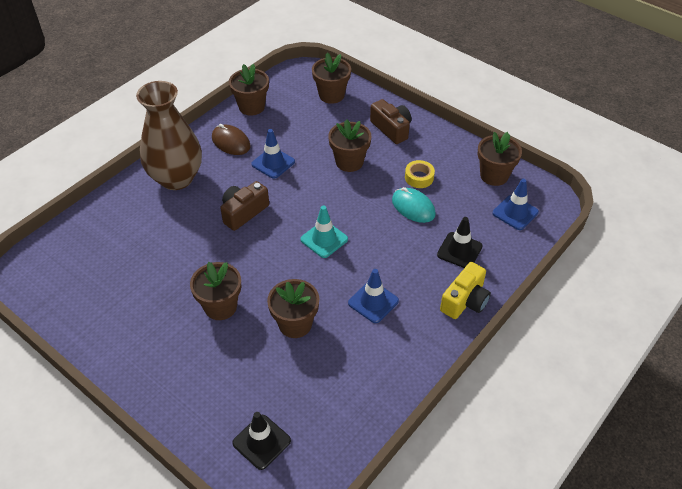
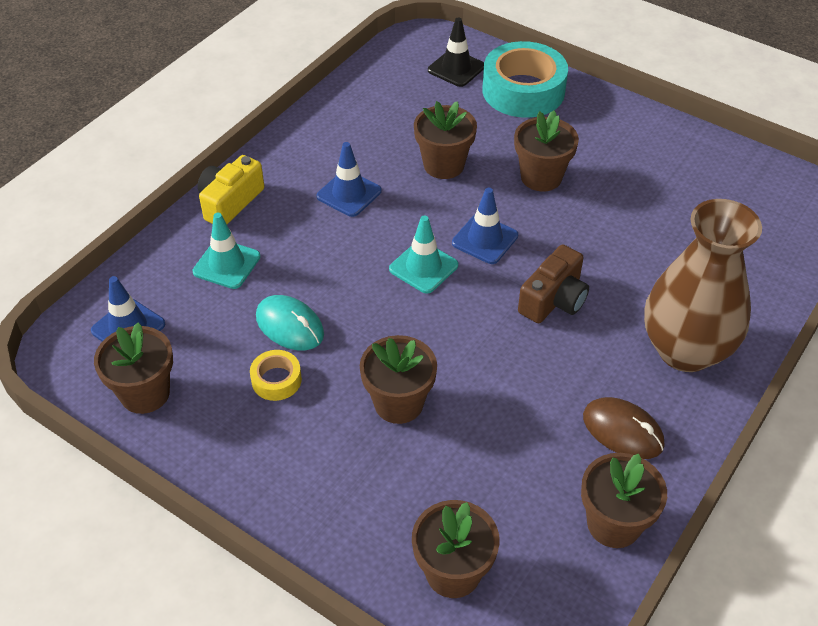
camera: 175 degrees right, 0 degrees up
blue traffic cone [251,129,295,179] -> blue traffic cone moved to [452,188,518,264]
brown camera [370,99,411,144] -> none
black traffic cone [437,217,483,268] -> turquoise traffic cone [193,213,261,289]
none -> turquoise tape [482,41,568,118]

